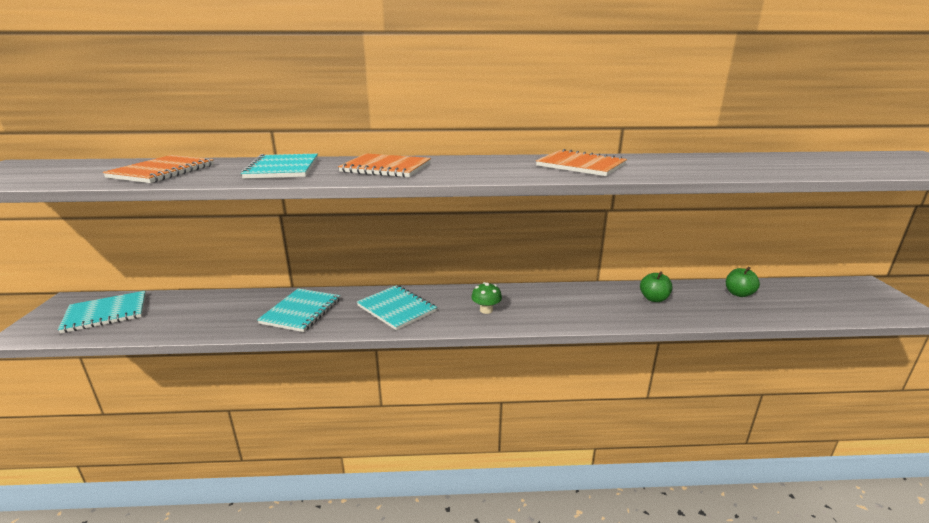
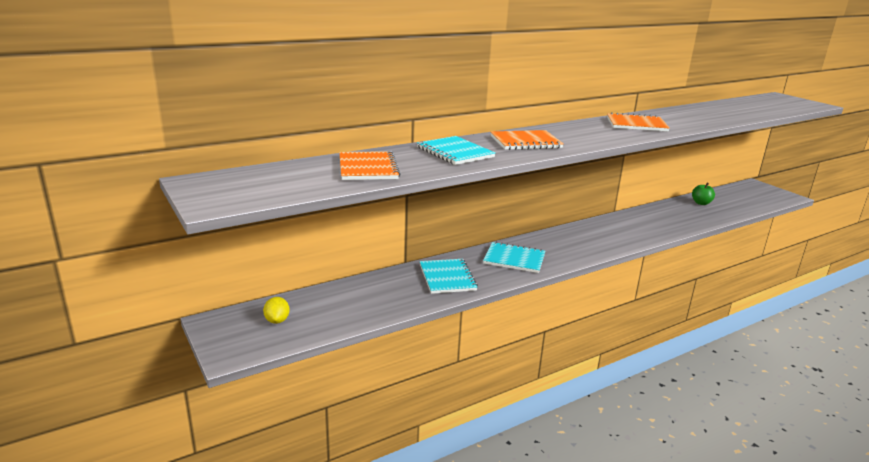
camera: 30 degrees left, 0 degrees up
turquoise notebook [58,291,146,333] -> yellow lemon [263,297,290,324]
green mushroom [471,282,502,314] -> none
green apple [640,271,672,302] -> none

